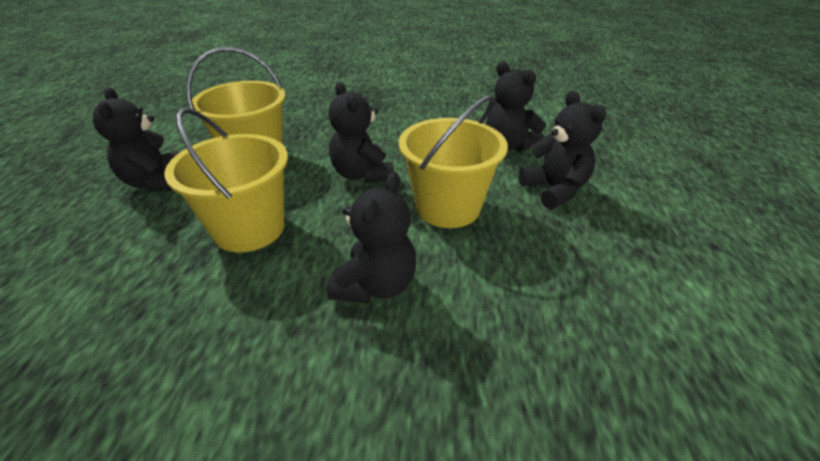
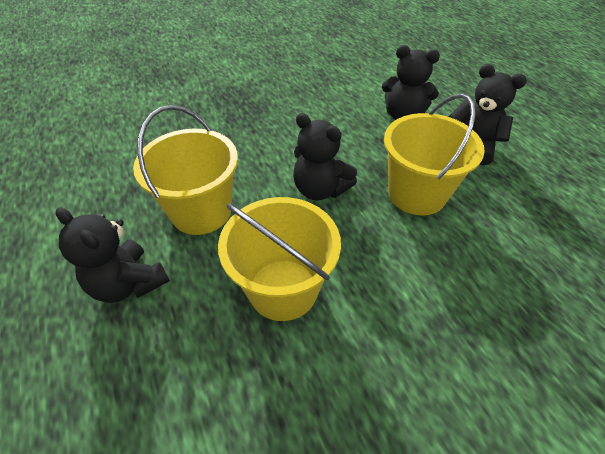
camera: 30 degrees left, 10 degrees up
black teddy bear [327,172,416,304] -> none

